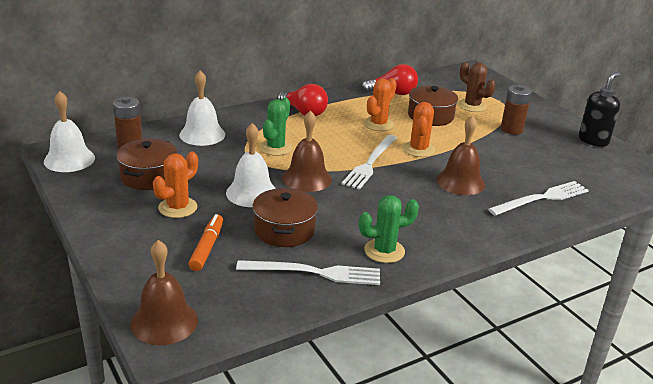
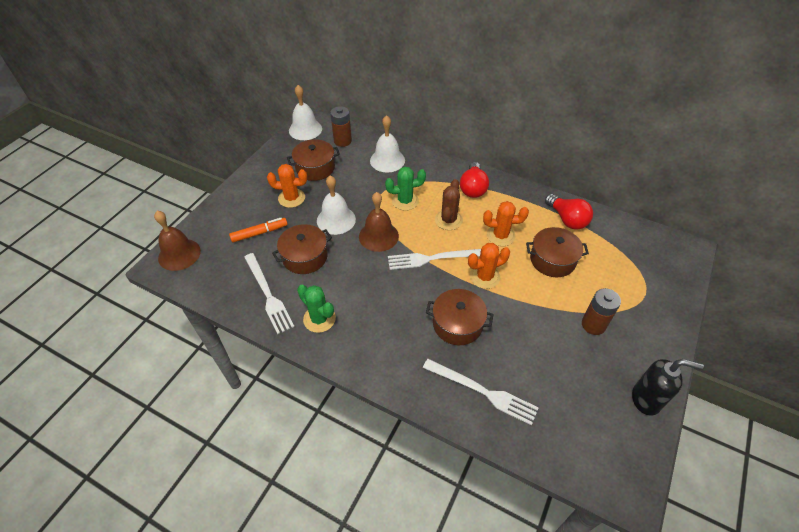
camera: 60 degrees right, 20 degrees up
brown bell [436,115,485,195] -> brown pot [426,289,494,345]
brown cactus [458,62,496,112] -> brown cactus moved to [435,179,463,230]

